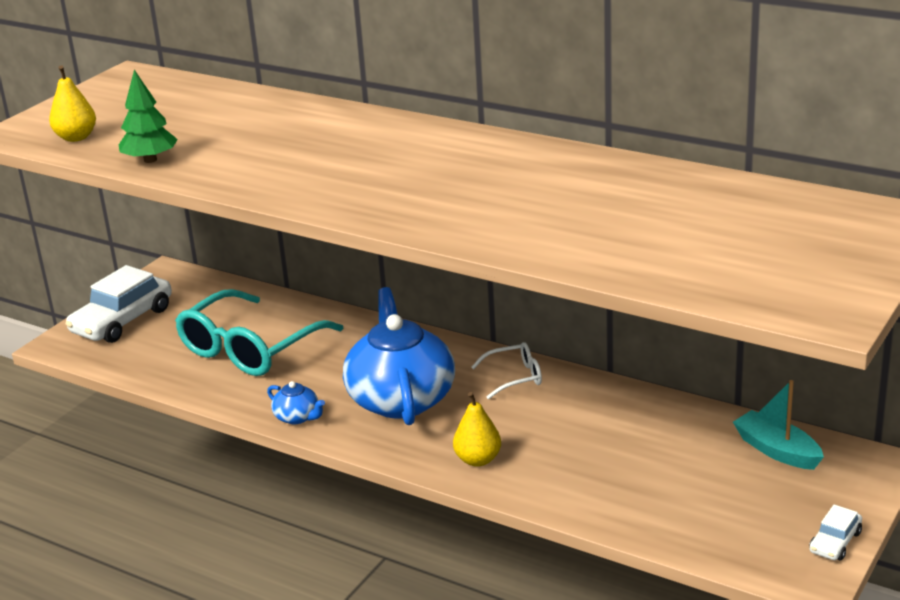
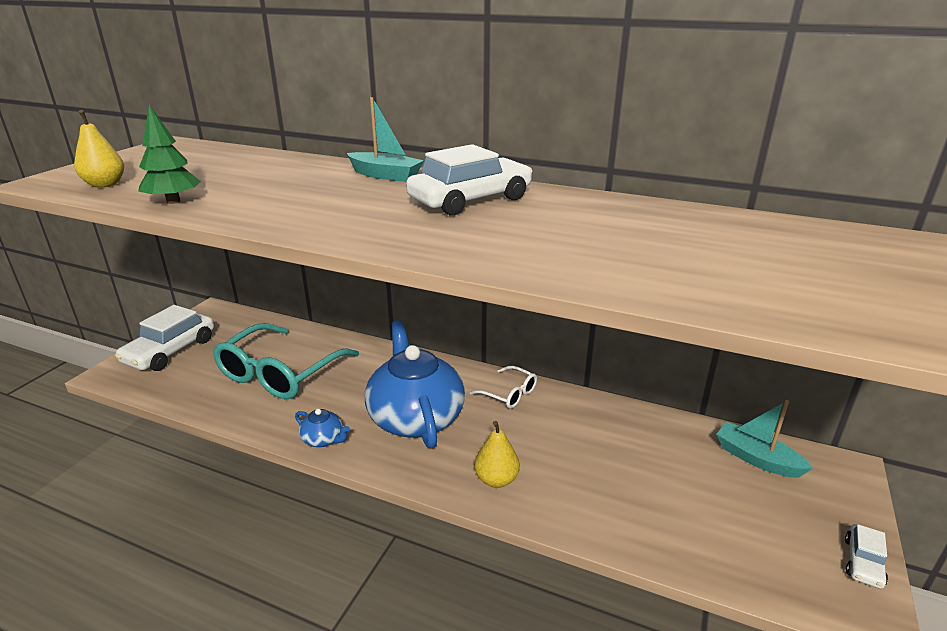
camera: 10 degrees left, 0 degrees up
white glasses [471,342,542,399] -> white glasses turned 60 degrees clockwise [470,366,537,409]
none -> turquoise boat [347,97,424,182]
none -> white car [406,144,533,216]

